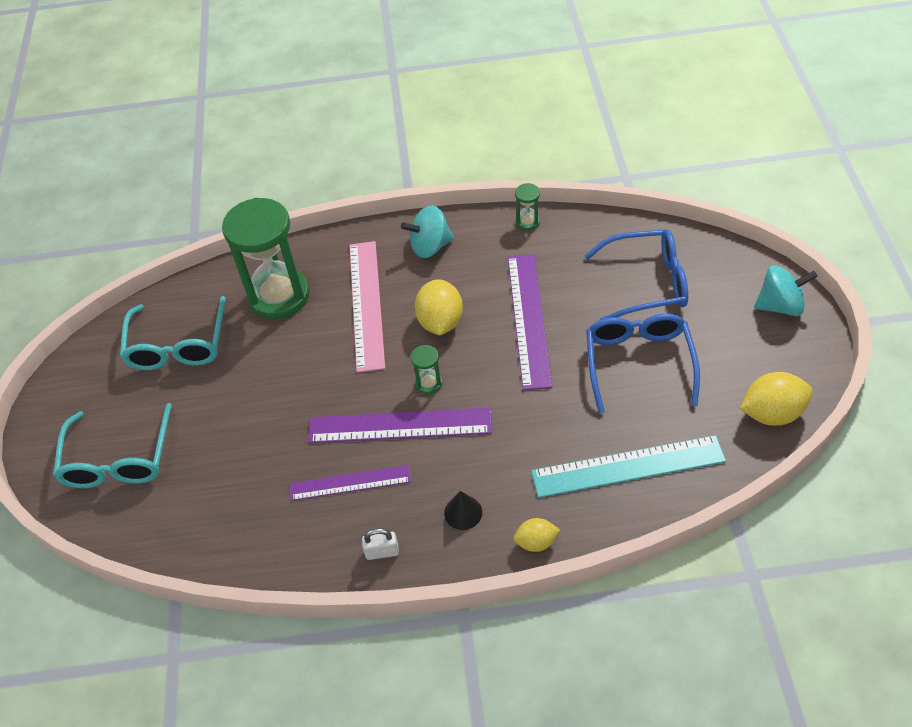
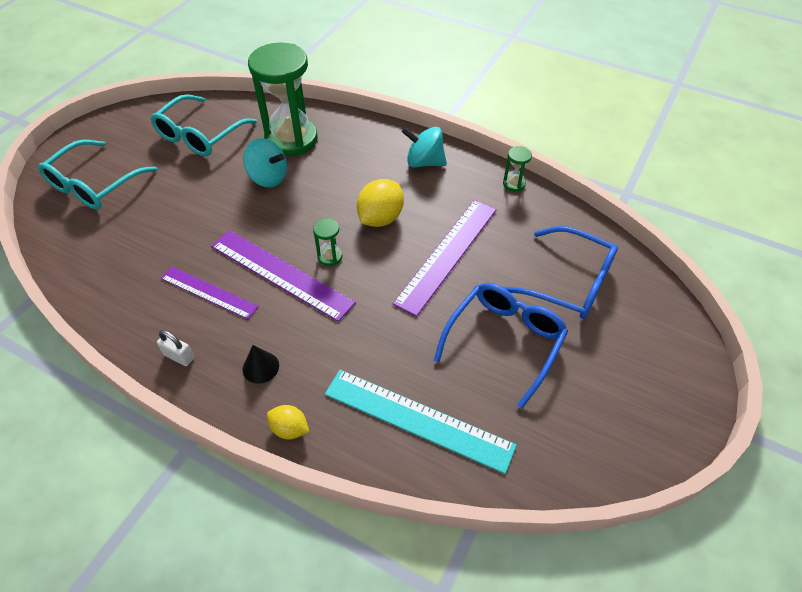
camera: 30 degrees right, 0 degrees up
pink ruler [350,241,385,373] -> none
yellow lemon [740,372,813,426] -> none
turquoise spinning top [754,265,818,316] -> turquoise spinning top moved to [243,138,287,188]

